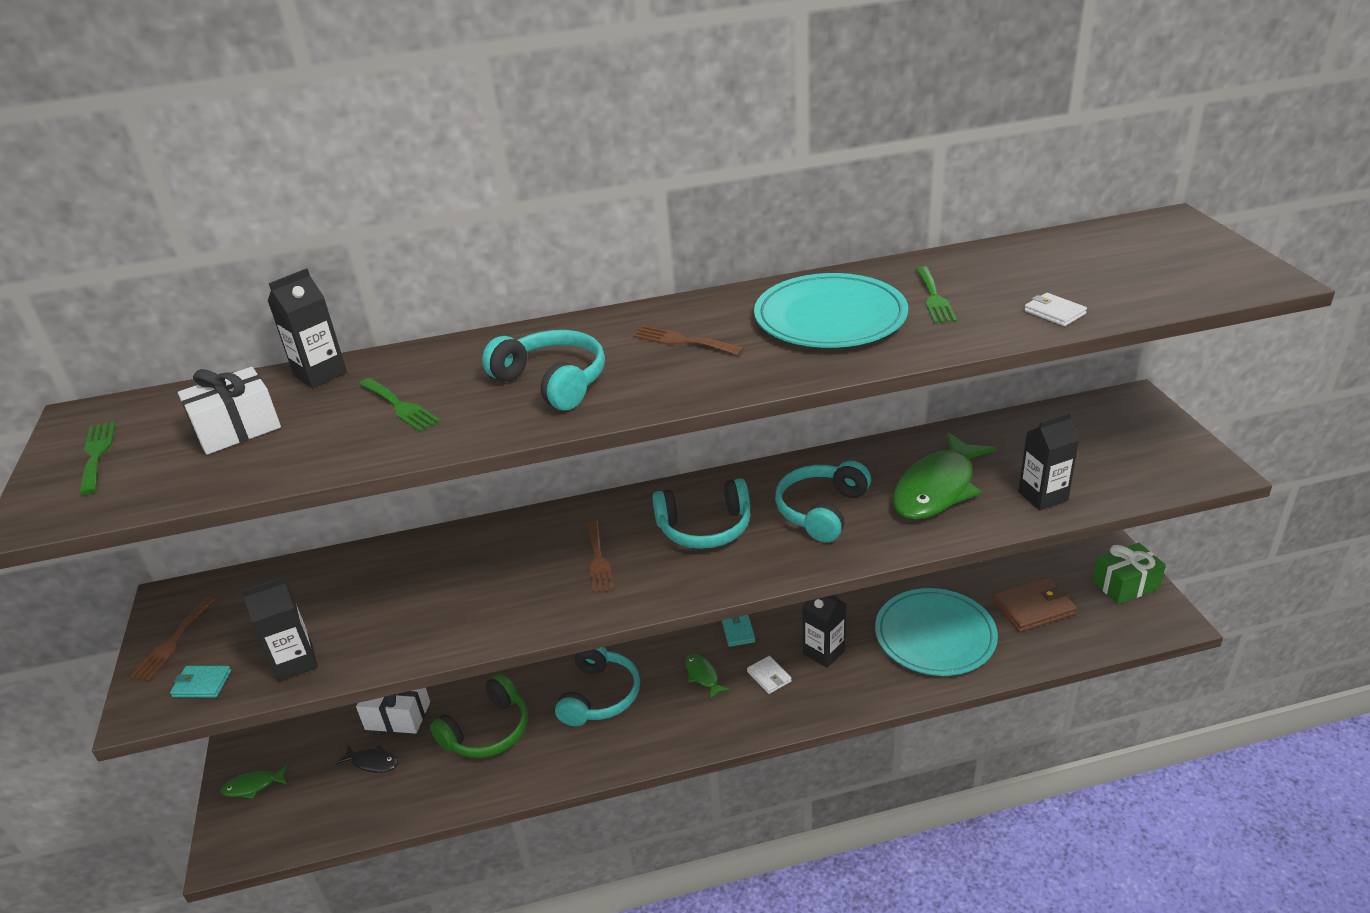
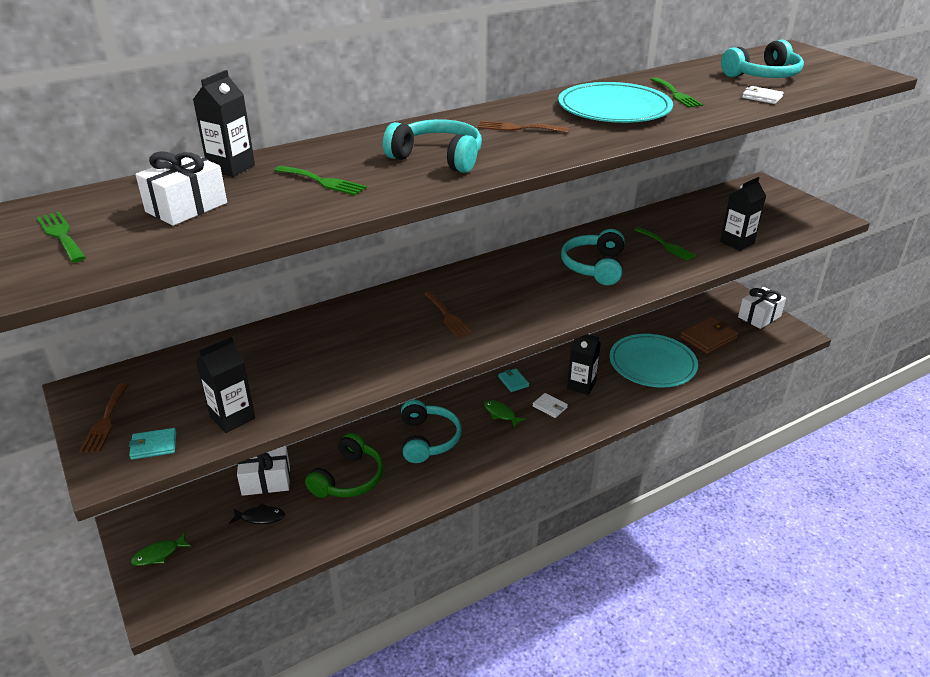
camera: 20 degrees left, 0 degrees up
turquoise headphones [652,478,750,549] -> turquoise headphones moved to [721,40,804,78]
green fish [893,432,996,520] -> green fork [634,227,697,261]
green gift [1093,543,1166,604] -> white gift [738,287,786,329]

